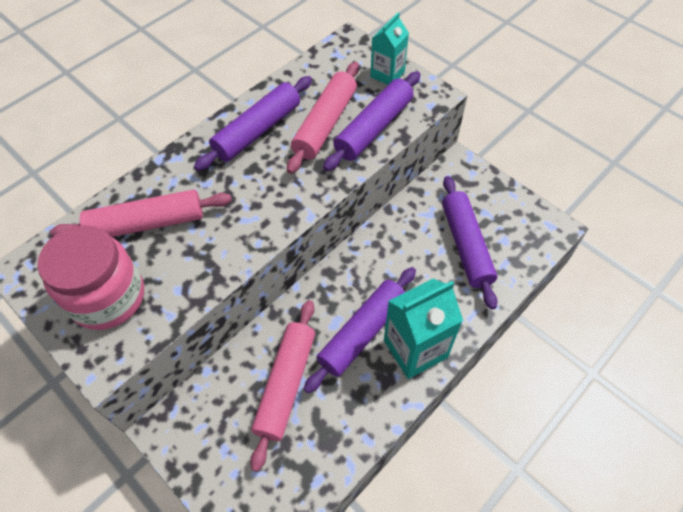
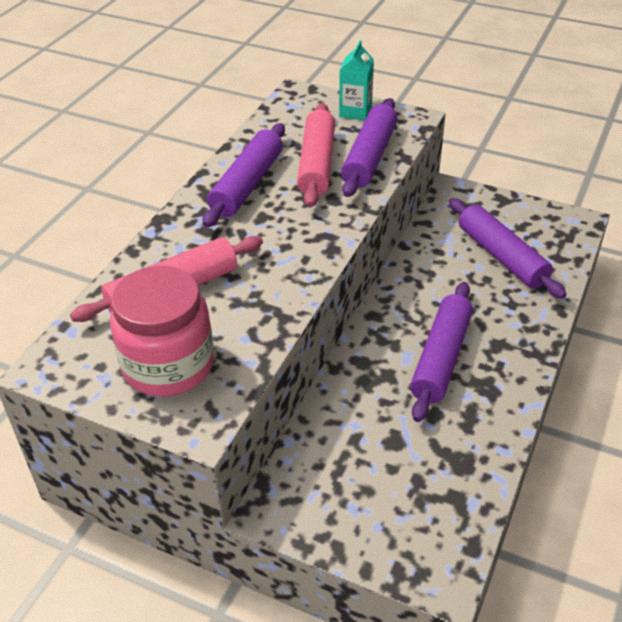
camera: 20 degrees left, 15 degrees down
pink rolling pin [250,300,315,472] -> none
turquoise carton [384,279,463,379] -> none

